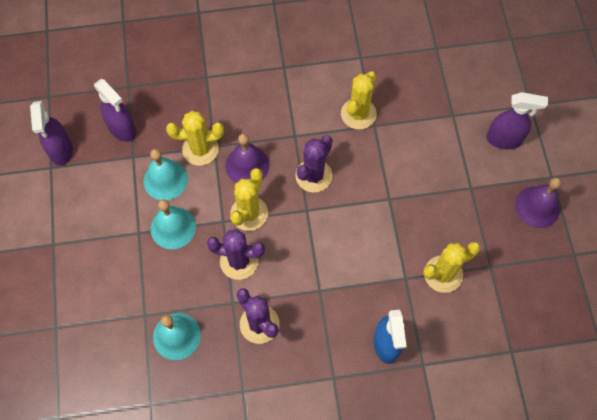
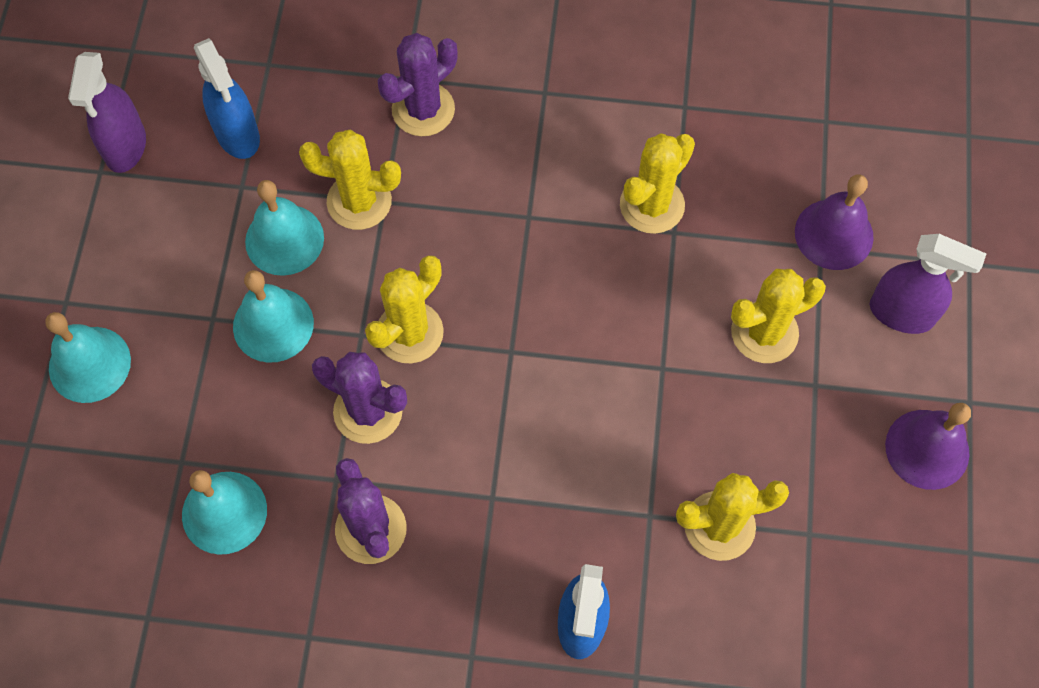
camera: 15 degrees right, 0 degrees up
purple spray bottle [94,79,136,142] -> blue spray bottle [194,38,260,159]
purple bell [225,133,269,183] -> purple bell moved to [795,174,874,270]
purple cactus [295,135,332,192] -> purple cactus moved to [378,33,458,136]
none -> turquoise bell [46,312,131,403]
none -> yellow cactus [731,269,826,363]

